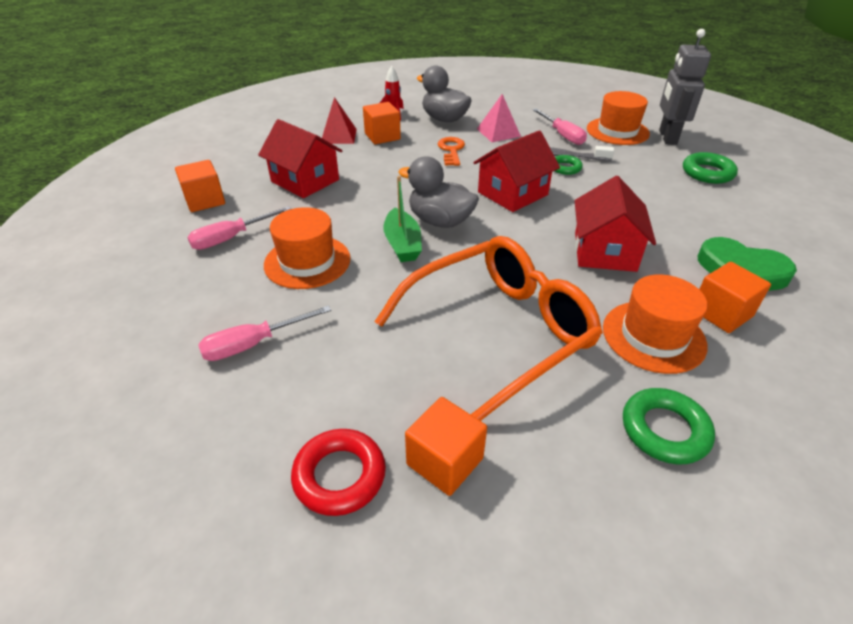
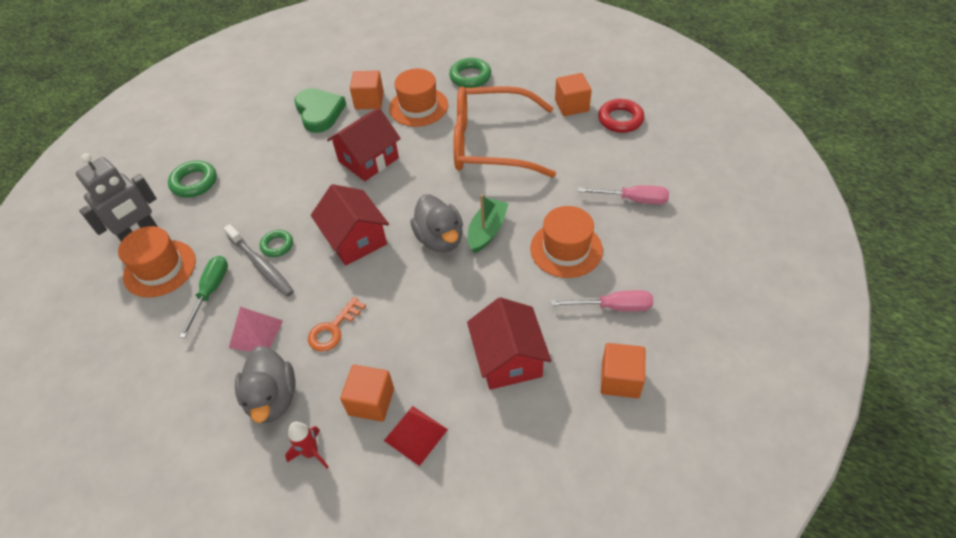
camera: 140 degrees left, 10 degrees up
red house [473,130,560,212] -> red house turned 60 degrees clockwise [311,184,389,266]
pink screwdriver [532,108,587,145] -> green screwdriver [179,256,228,338]

